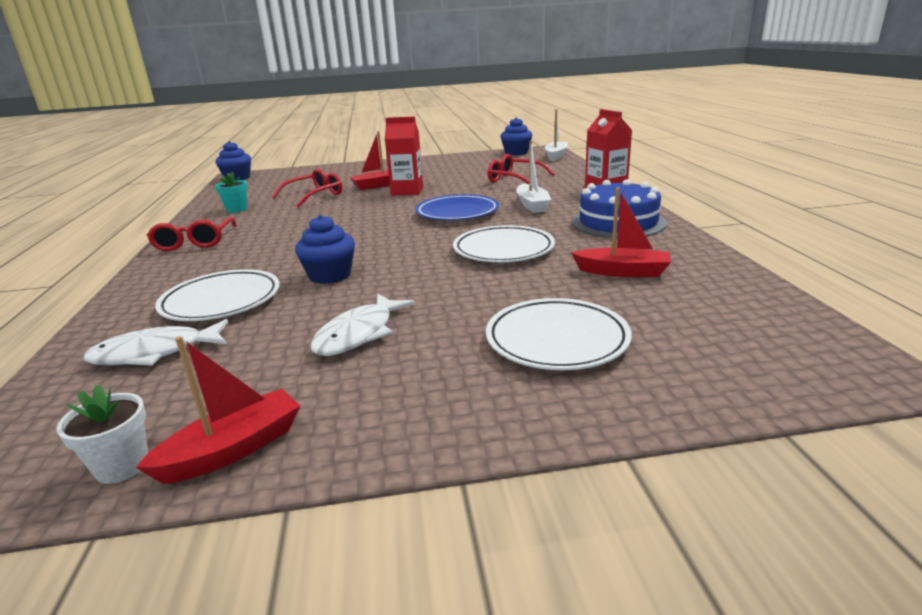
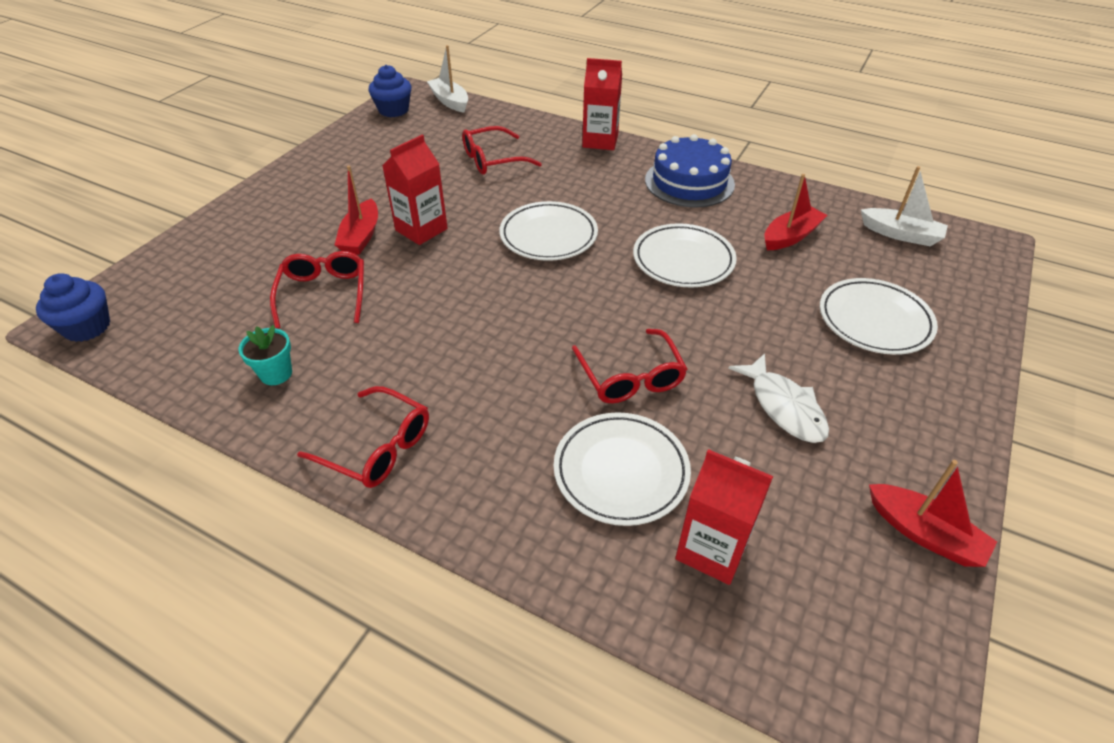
camera: 55 degrees left, 20 degrees up
white flower pot [57,385,148,484] -> none
white fish [83,319,228,366] -> red carton [675,449,773,585]
red boat [135,336,301,484] -> red boat turned 135 degrees clockwise [869,460,997,567]
blue cupcake [295,215,355,284] -> red glasses [572,329,687,403]
blue plate [415,194,499,220] -> white plate [500,201,598,261]
white boat [516,141,551,213] -> white boat moved to [861,166,948,246]

